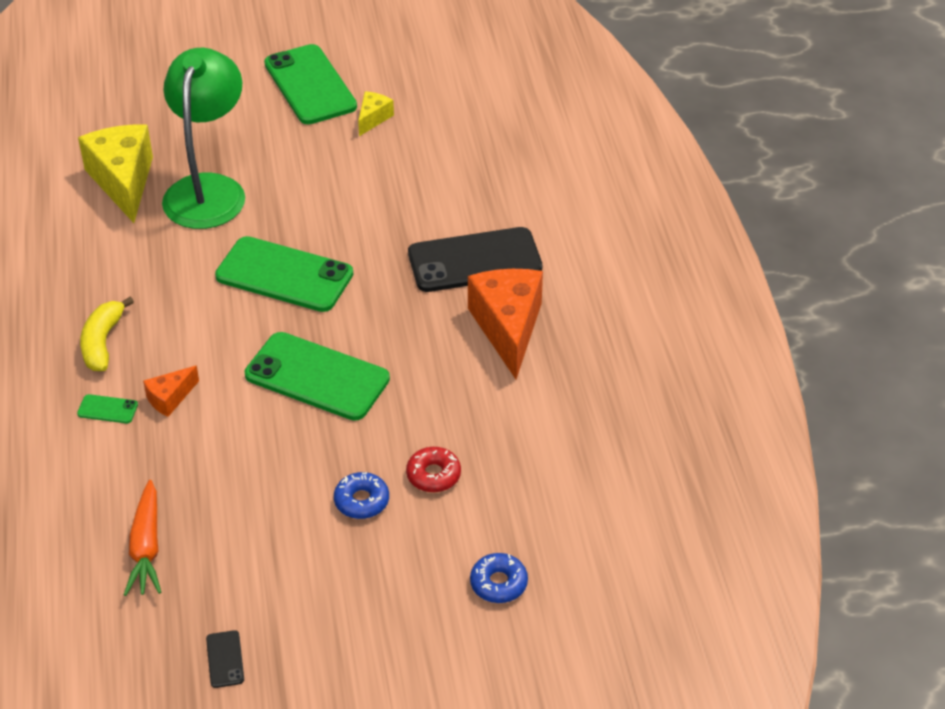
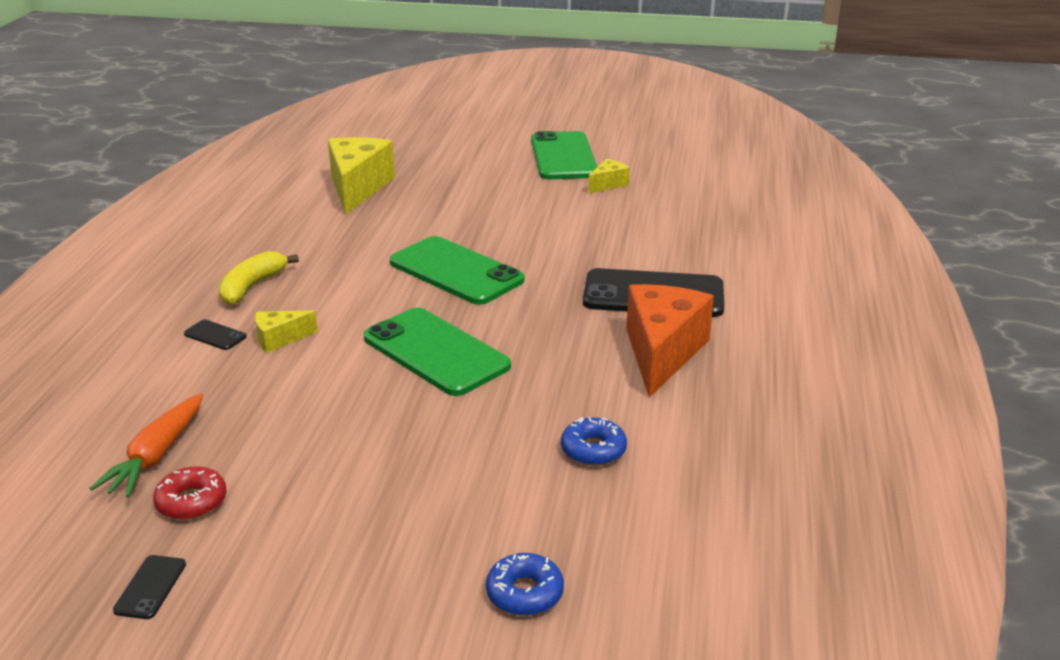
camera: 20 degrees right, 15 degrees down
green phone [77,394,138,423] -> black phone [184,320,247,350]
orange cheese [143,366,199,417] -> yellow cheese [255,310,318,353]
green lamp [162,48,245,229] -> none
blue donut [334,472,389,519] -> blue donut moved to [561,417,627,466]
red donut [406,447,461,492] -> red donut moved to [153,467,226,520]

